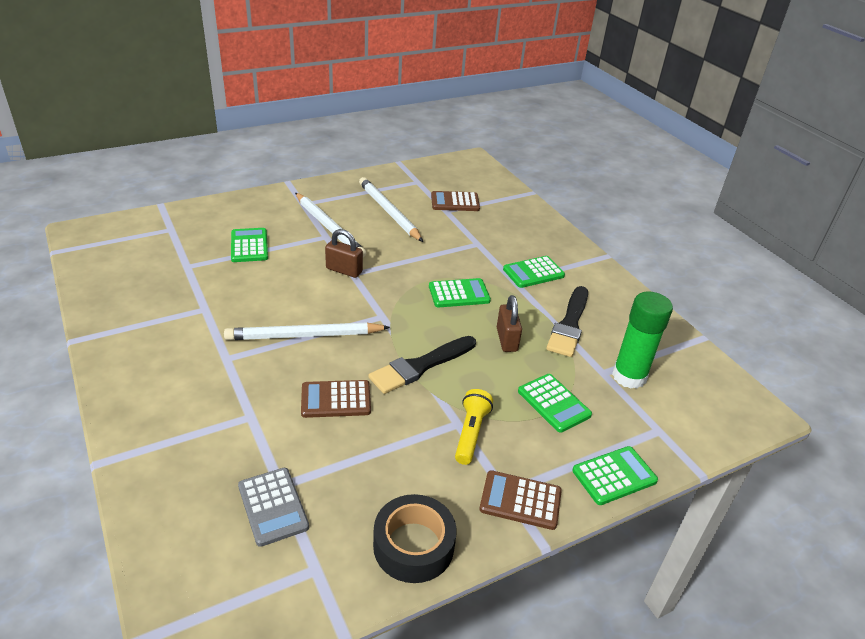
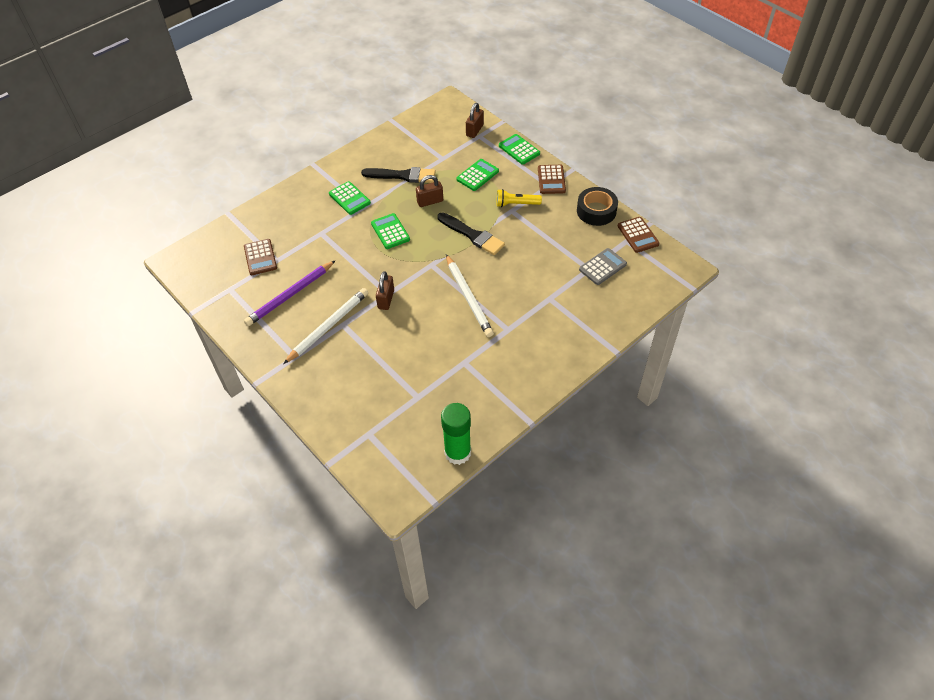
camera: 100 degrees left, 15 degrees up
green calculator [231,228,268,262] -> none
brown calculator [301,380,371,418] -> brown calculator moved to [617,217,660,253]
white pencil [359,177,423,242] -> purple pencil [244,260,336,326]
green glue stick [612,291,673,389] -> green glue stick moved to [441,403,471,465]
none -> brown padlock [466,103,484,138]

